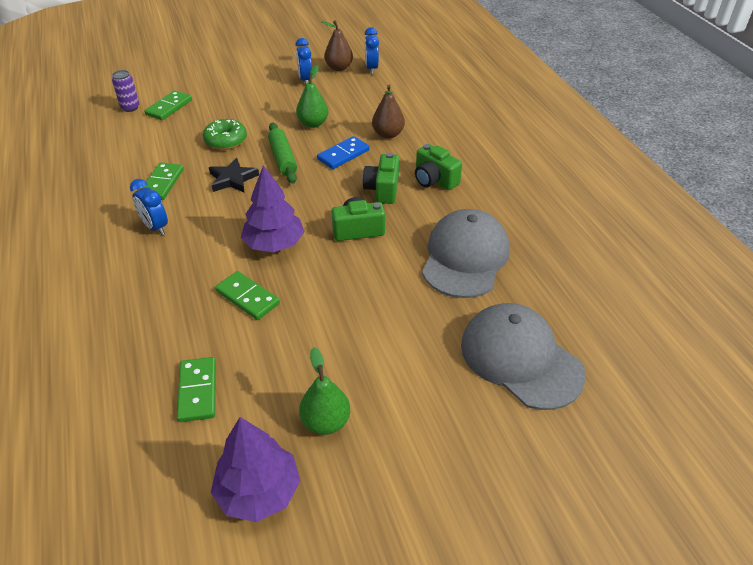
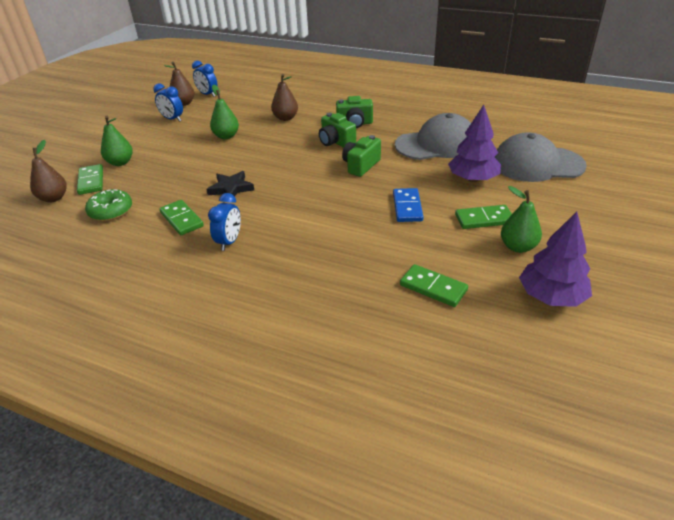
camera: 45 degrees left, 5 degrees down
purple can [112,70,139,112] -> brown pear [30,140,67,203]
blue clock [130,179,168,235] -> blue clock turned 75 degrees counterclockwise [208,193,241,251]
green donut [203,119,247,150] -> green donut moved to [85,189,132,221]
green domino [215,271,280,320] -> green domino moved to [455,205,512,229]
purple tree [241,165,305,252] -> purple tree moved to [448,105,501,182]
green rolling pin [268,122,297,184] -> none
blue domino [317,136,370,169] -> blue domino moved to [393,188,423,222]
grey cap [422,209,510,298] -> grey cap turned 105 degrees clockwise [395,113,471,160]
none -> green pear [101,116,133,166]

